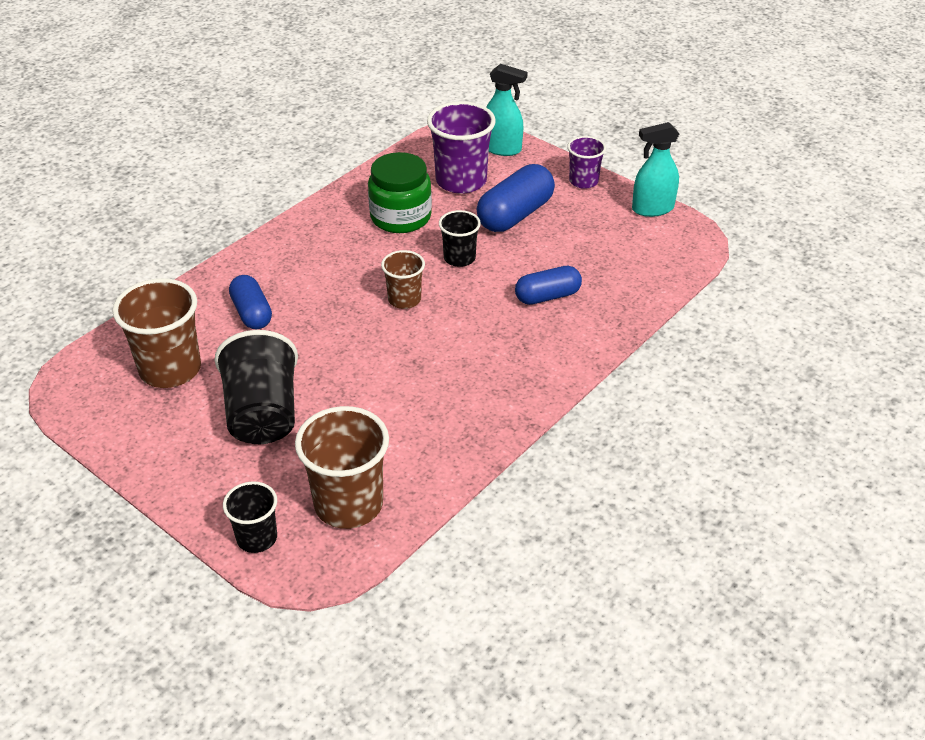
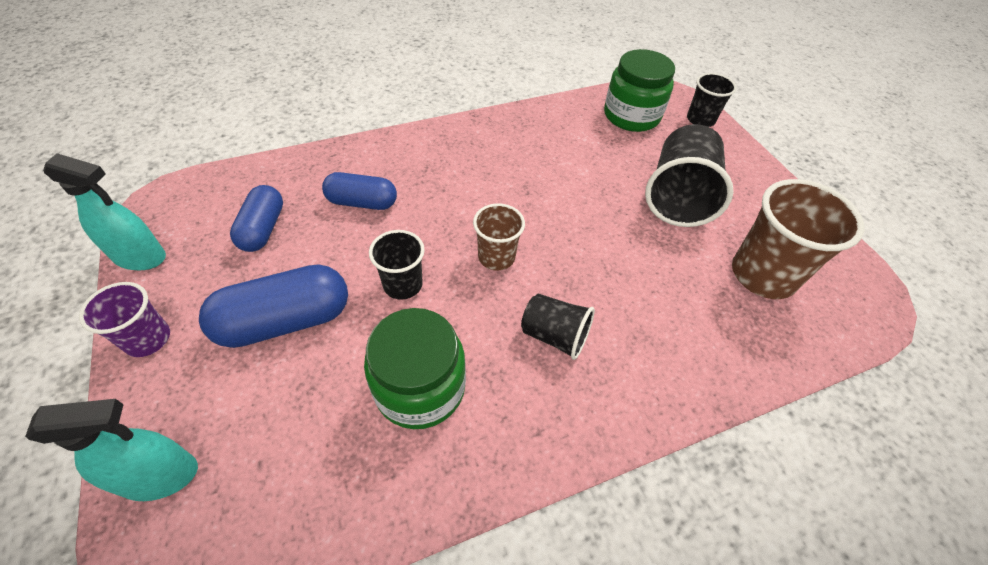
camera: 155 degrees left, 10 degrees up
blue capsule [229,275,272,330] -> blue capsule moved to [230,185,283,252]
brown cup [295,406,389,529] -> green jar [604,49,675,132]
purple cup [427,101,496,194] -> none
turquoise spray bottle [486,64,528,156] -> turquoise spray bottle turned 120 degrees clockwise [25,399,198,501]
none -> black cup [521,294,595,360]

